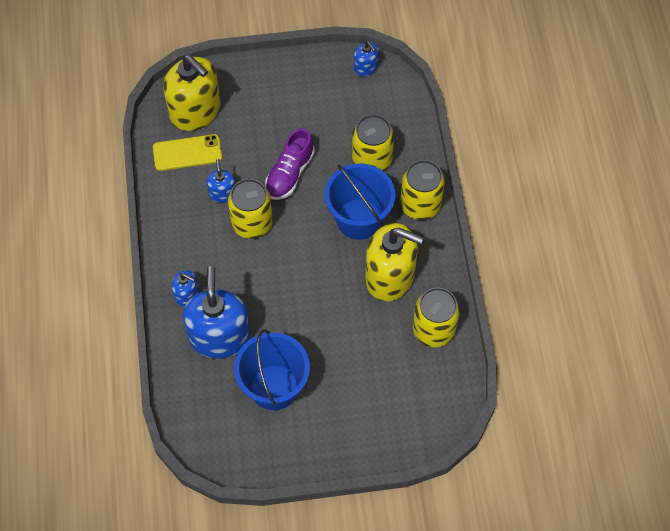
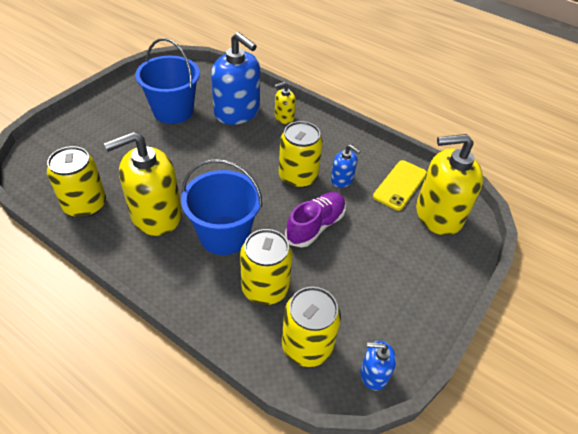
camera: 130 degrees right, 15 degrees down
blue soap dispenser [172,270,199,307] -> yellow soap dispenser [275,82,296,124]
purple shoe [265,128,315,200] -> purple shoe turned 60 degrees clockwise [285,192,346,248]
yellow can [400,160,445,220] -> yellow can moved to [282,287,341,367]

